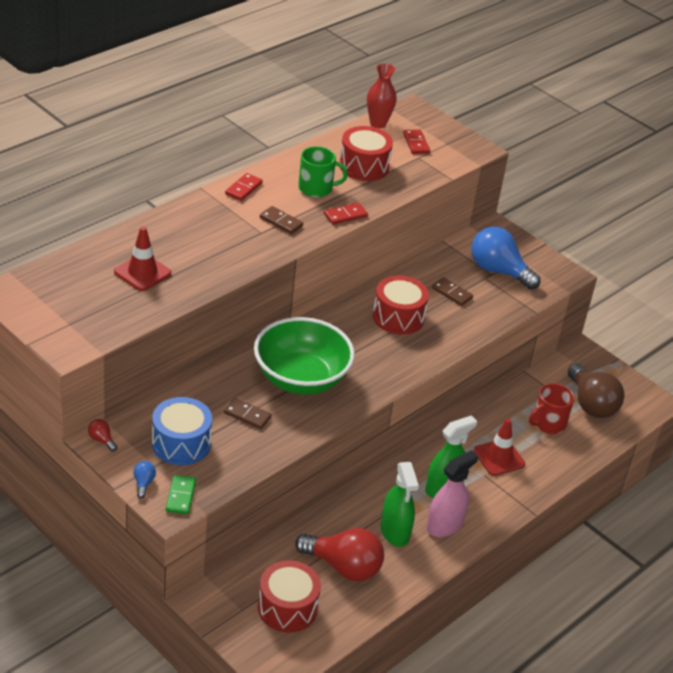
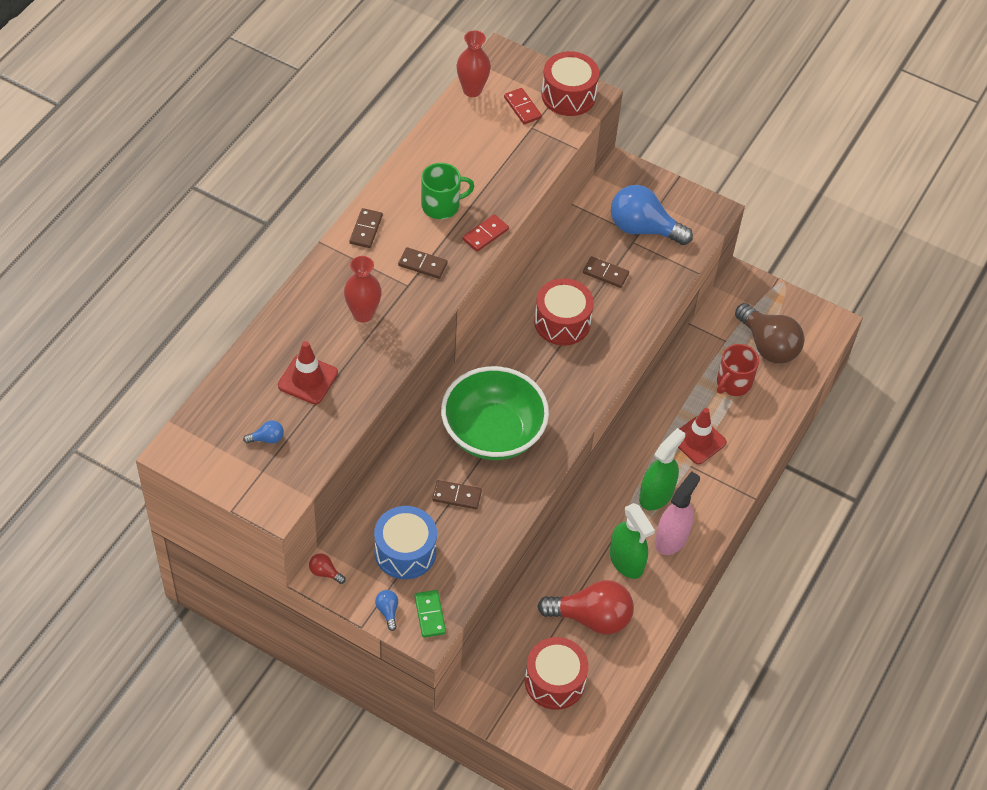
camera: 15 degrees left, 15 degrees up
red domino [225,173,263,201] -> brown domino [349,208,383,248]
red drum [340,126,393,181] -> red drum moved to [542,51,599,116]
none -> blue light bulb [243,420,284,444]
none -> red vase [344,256,382,323]

